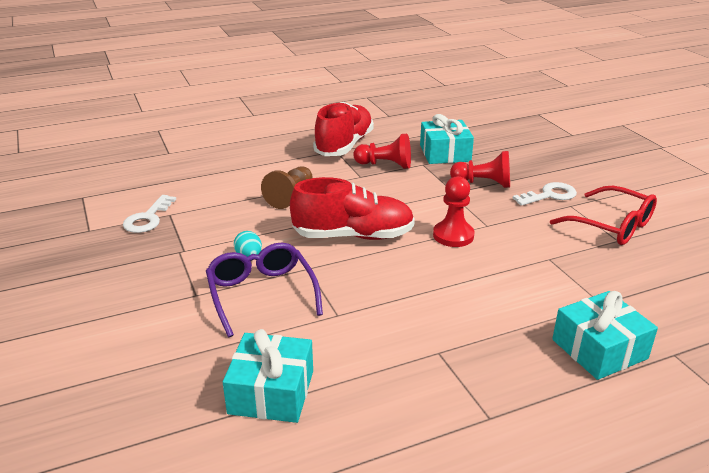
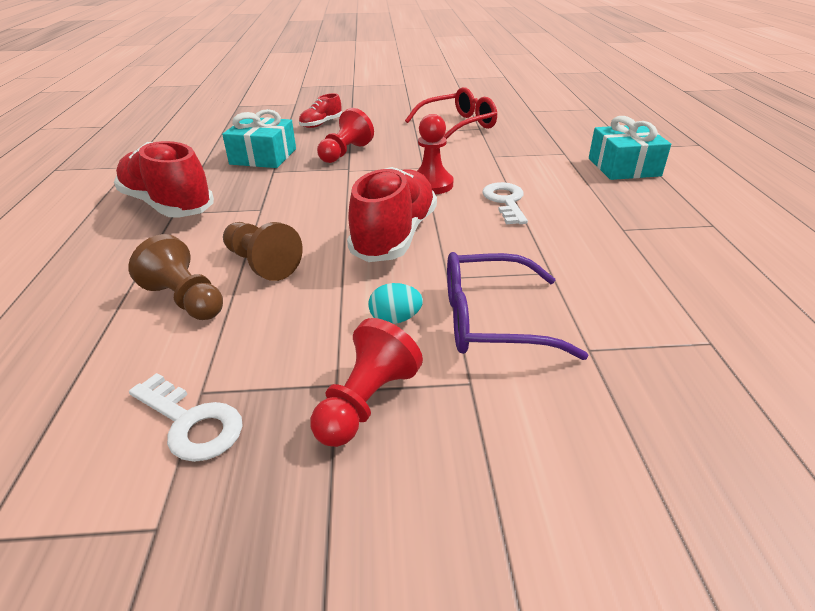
camera: 70 degrees left, 5 degrees up
turquoise gift [223,329,313,423] -> none
red pawn [353,134,411,169] -> red pawn moved to [310,318,423,447]
white key [512,182,577,206] -> white key moved to [482,182,528,224]
none -> brown pawn [128,234,223,320]
none -> red shoe [299,93,342,128]

